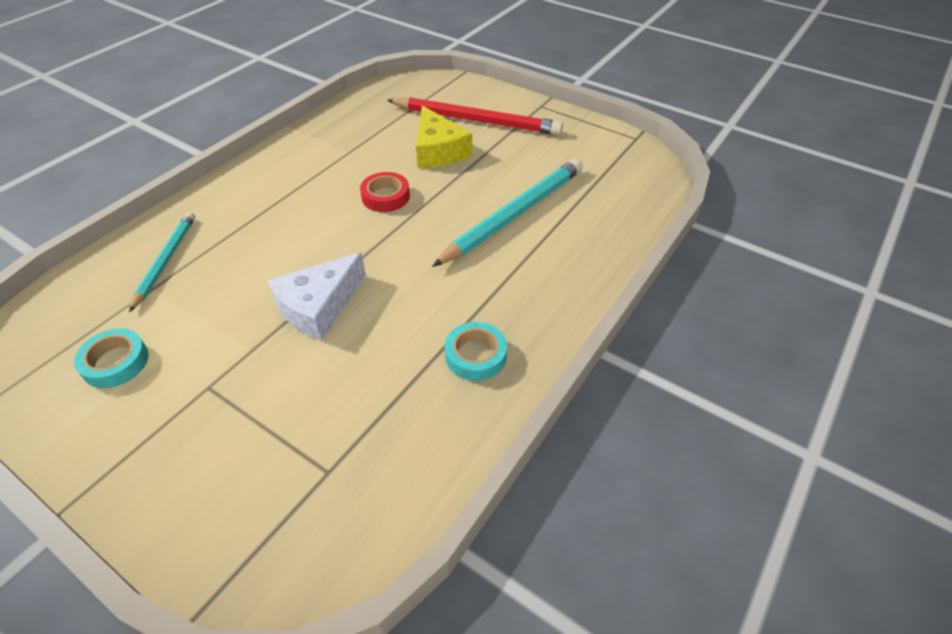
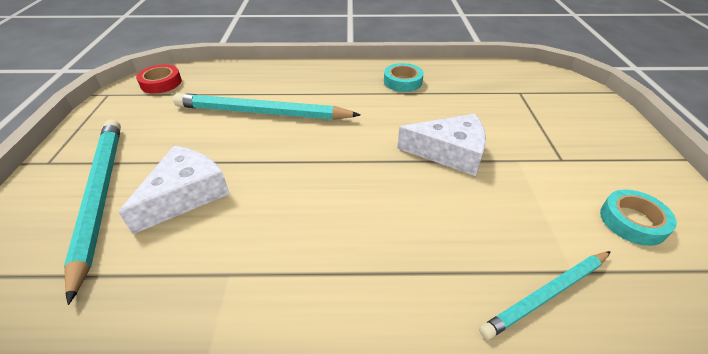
camera: 125 degrees left, 5 degrees down
red tape [360,172,410,212] -> red tape moved to [136,64,182,93]
red pencil [387,97,563,135] -> turquoise pencil [64,119,121,305]
yellow cheese [416,105,472,168] -> white cheese [118,146,230,234]

